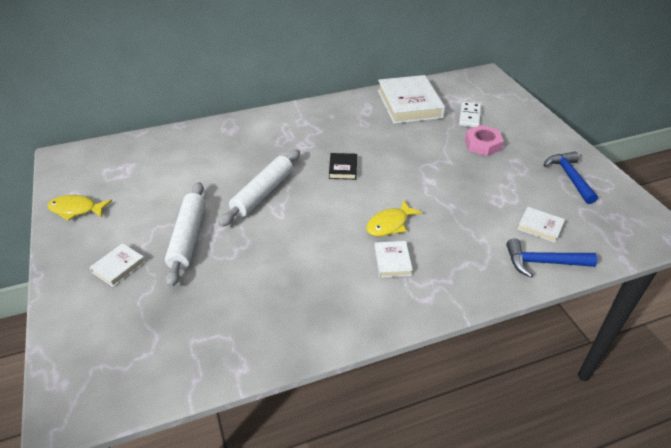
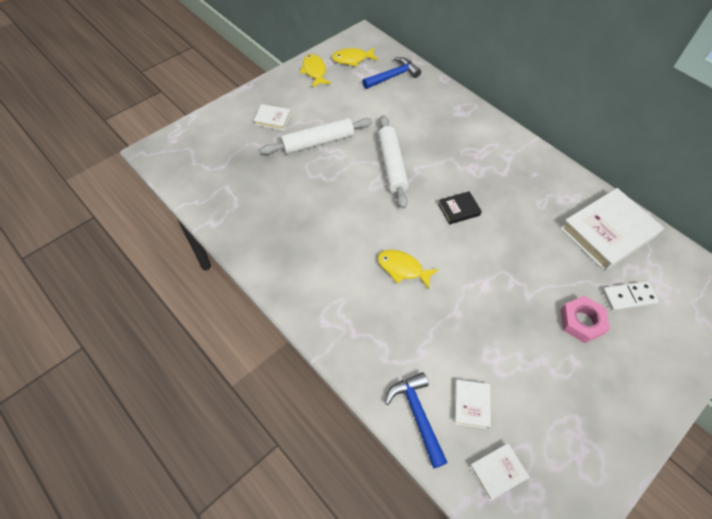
camera: 65 degrees right, 15 degrees up
white rolling pin [218,149,300,227] -> white rolling pin turned 75 degrees clockwise [378,115,409,209]
white book [374,241,413,278] -> white book moved to [469,443,530,501]
blue hammer [544,151,598,204] -> blue hammer moved to [362,57,421,89]
none -> yellow fish [332,48,379,67]

